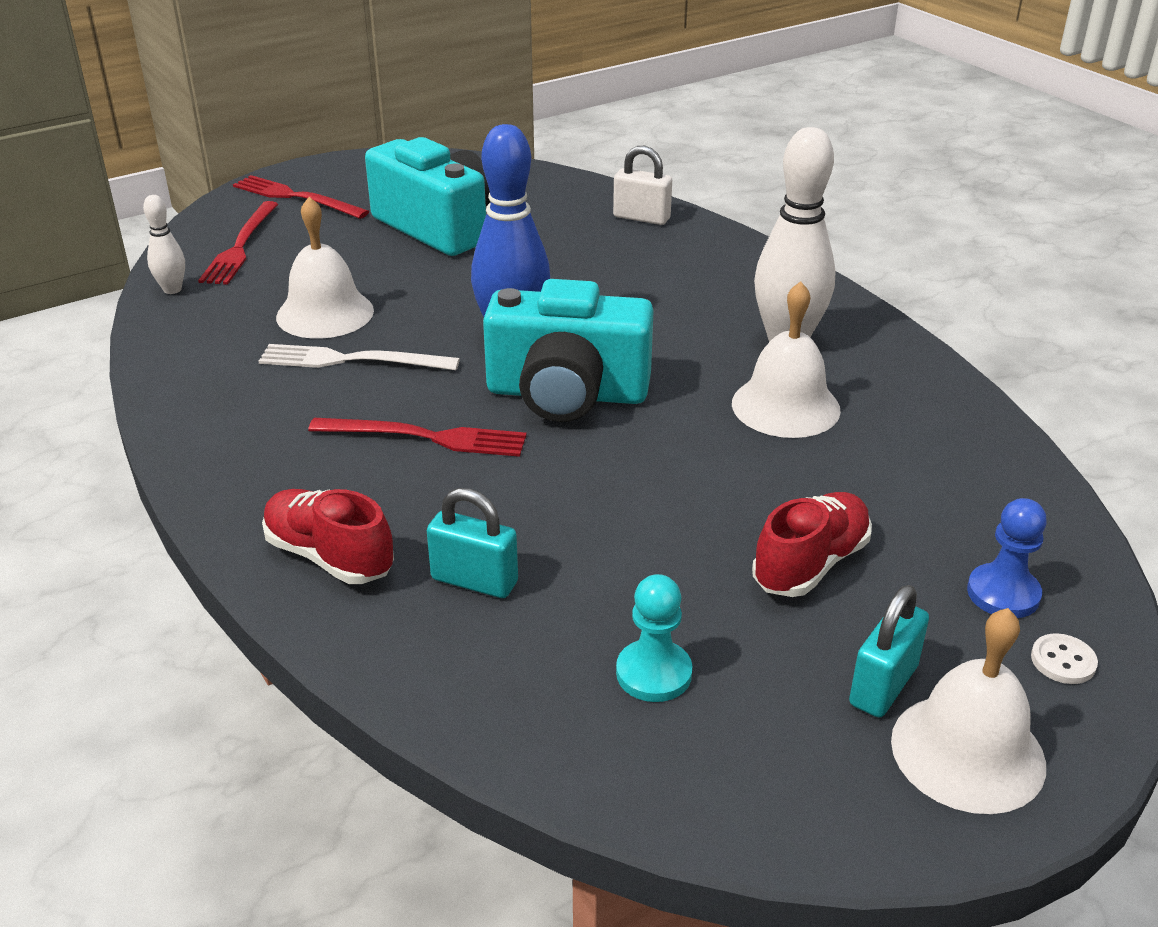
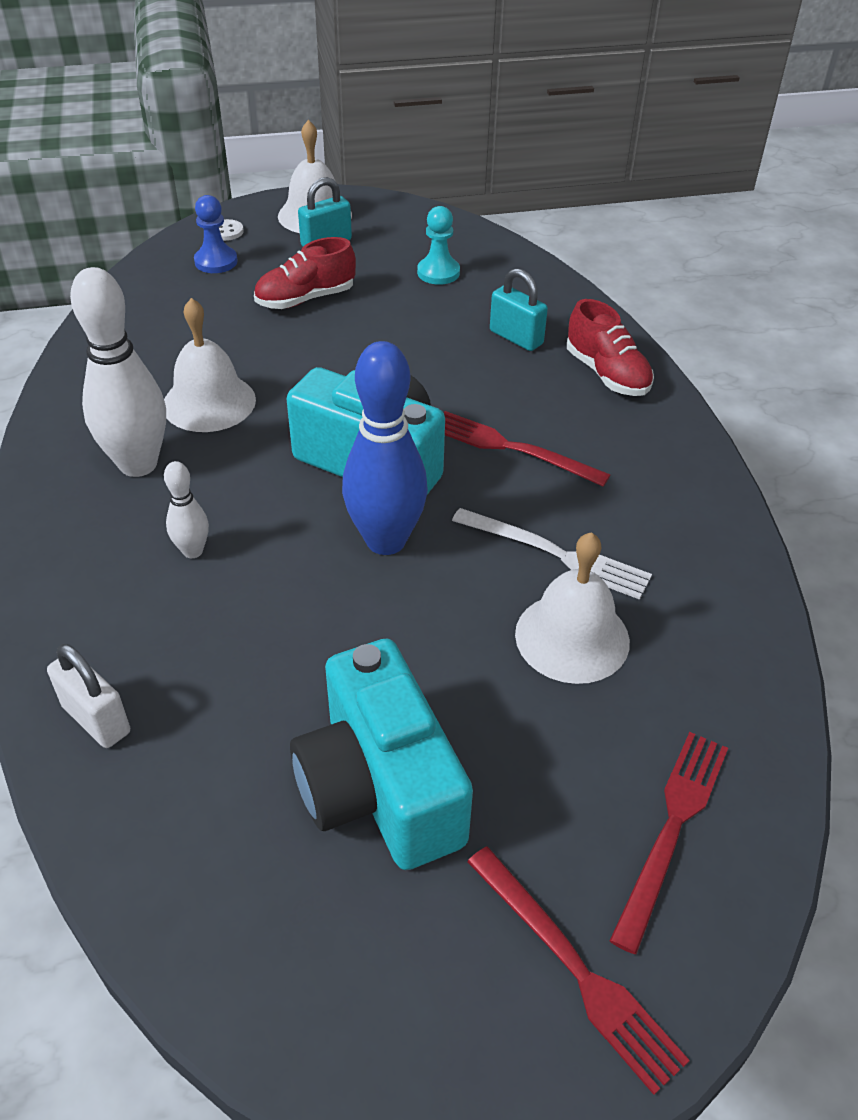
camera: 160 degrees left, 10 degrees up
white bowling pin [143,195,185,294] -> white bowling pin moved to [164,461,209,558]

